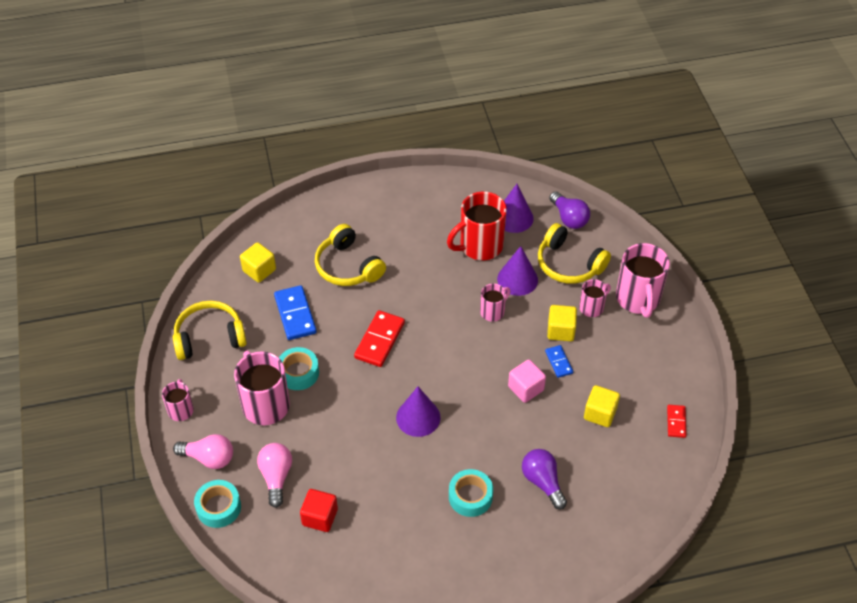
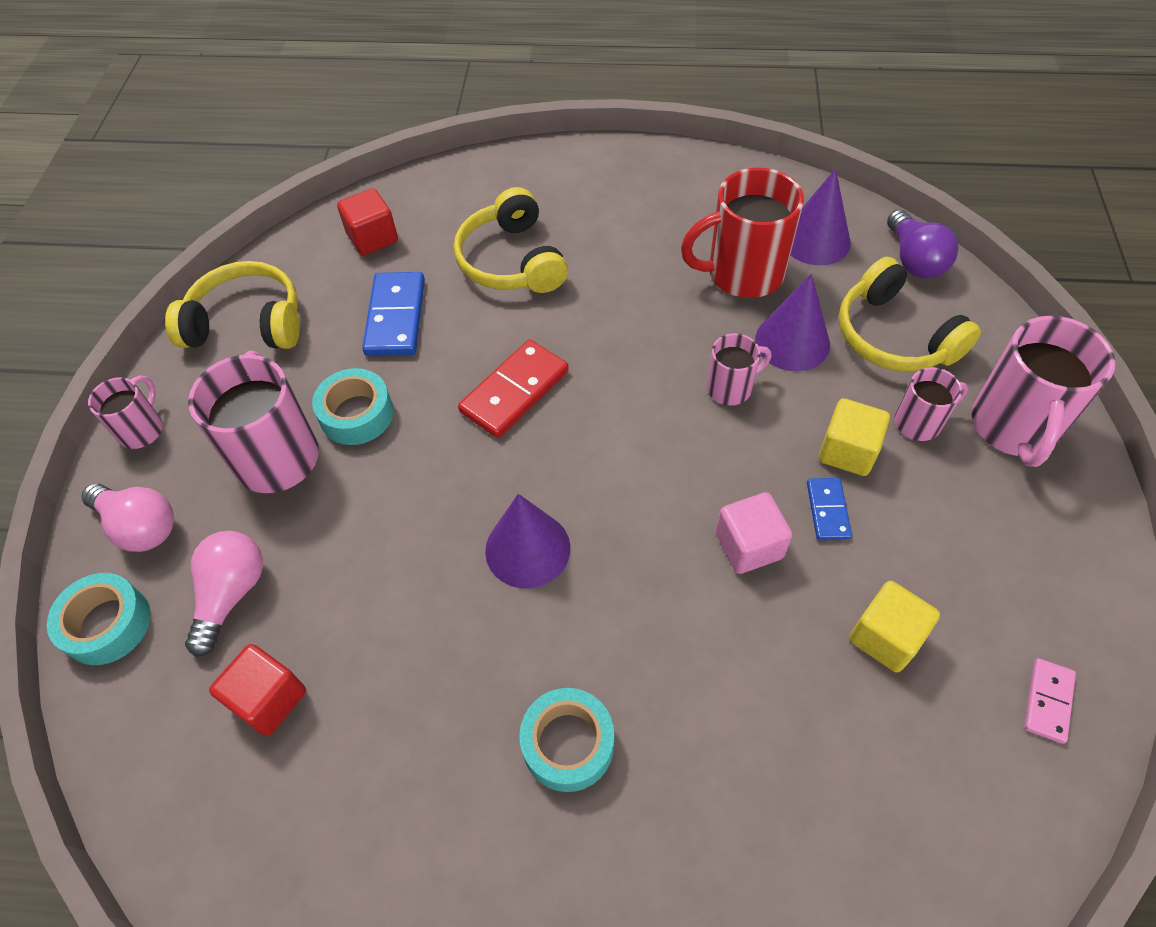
camera: 20 degrees right, 5 degrees up
yellow cube [240,242,276,283] -> red cube [337,188,398,256]
purple light bulb [522,449,567,509] -> none
red domino [667,405,687,438] -> pink domino [1024,658,1076,744]

